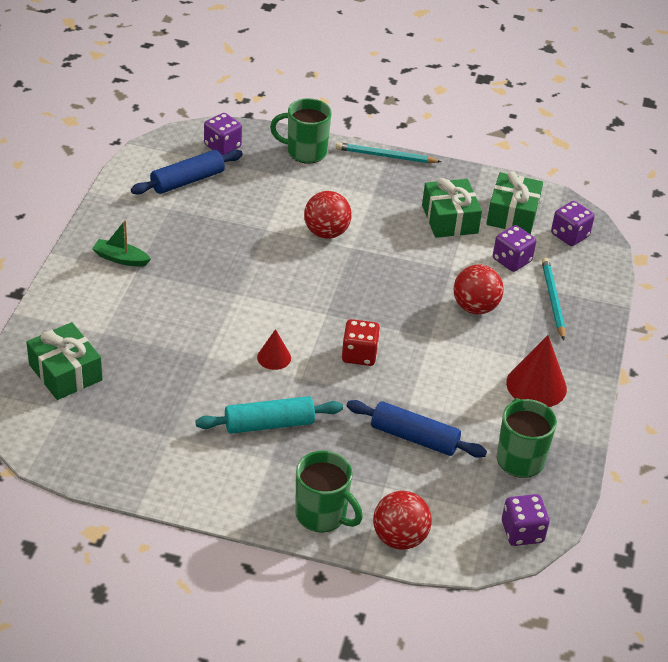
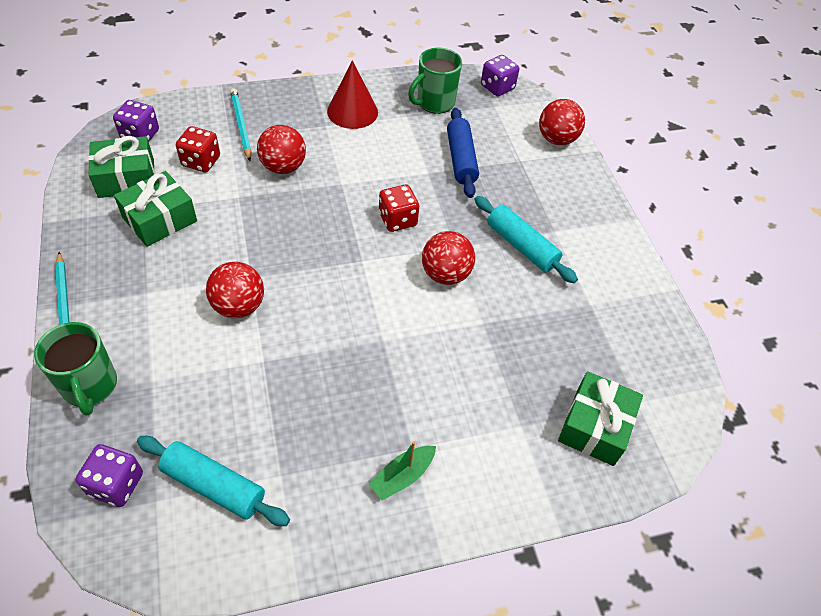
camera: 120 degrees left, 10 degrees up
green boat [92,220,151,266] -> green boat turned 60 degrees clockwise [369,441,436,500]
blue rolling pin [131,150,243,194] -> turquoise rolling pin [137,436,290,526]
red cone [257,329,291,370] -> red ball [422,231,475,285]
green mug [295,450,363,533] -> none
purple dice [493,225,536,272] -> red dice [176,126,220,172]
turquoise pencil [542,257,565,340] -> turquoise pencil turned 105 degrees clockwise [230,88,251,161]

